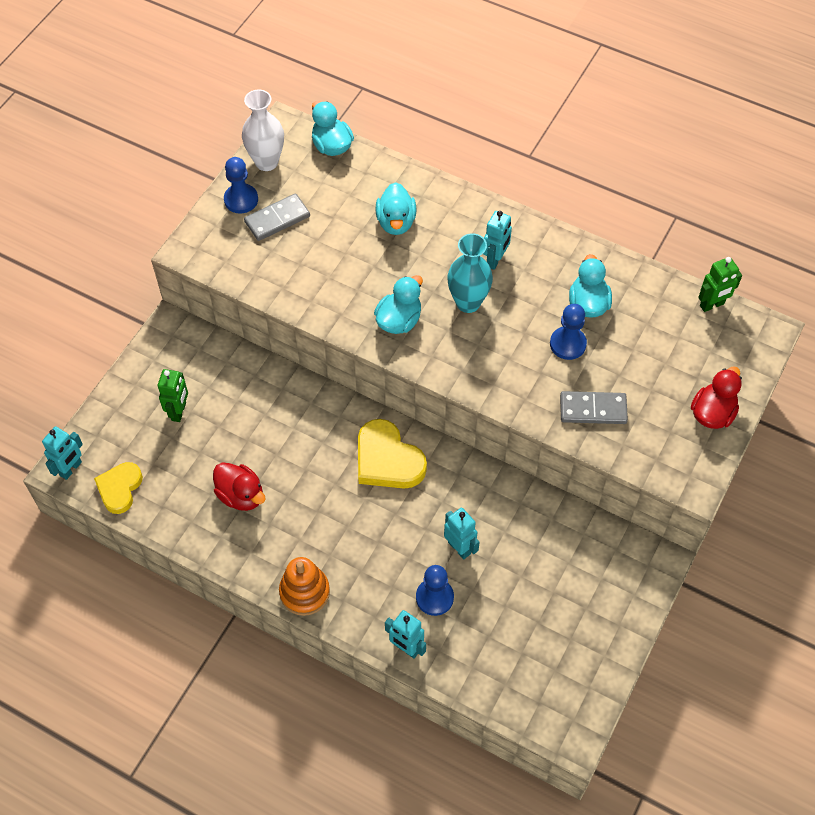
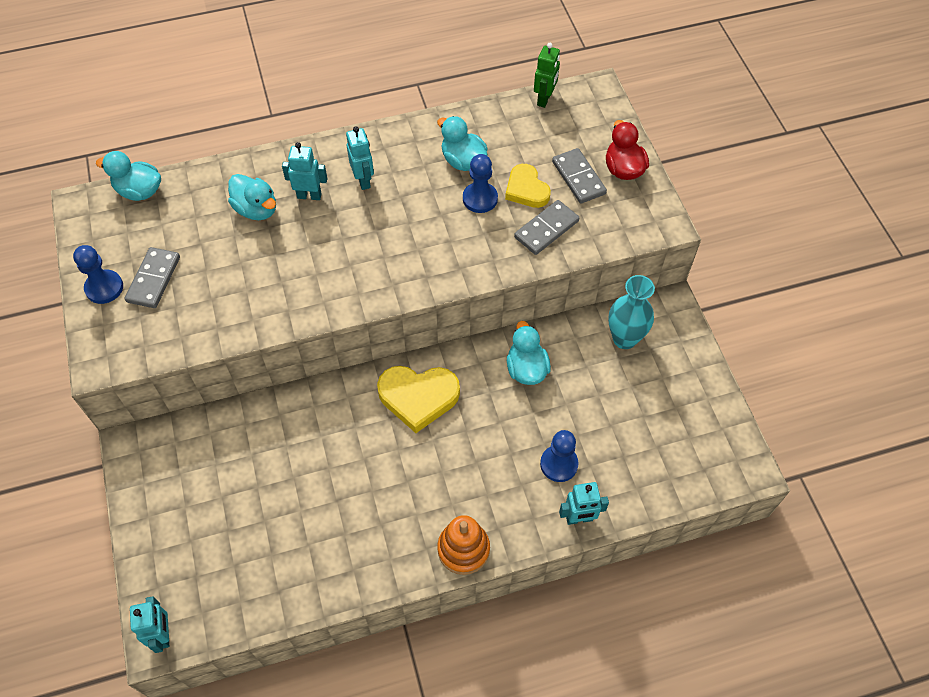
camera: 45 degrees left, 0 degrees up
yellow heart [94,462,143,514] -> yellow heart moved to [505,164,551,208]
green robot [158,369,188,422] -> none
red duck [213,462,266,511] -> none
white vase [242,89,284,171] -> none
turquoise duck [374,275,423,334] -> turquoise duck moved to [507,321,551,385]
turquoise robot [444,508,480,559] -> turquoise robot moved to [282,142,327,200]
turquoise vase [447,233,493,313] -> turquoise vase moved to [608,275,655,349]
none -> grey domino [552,148,607,204]

